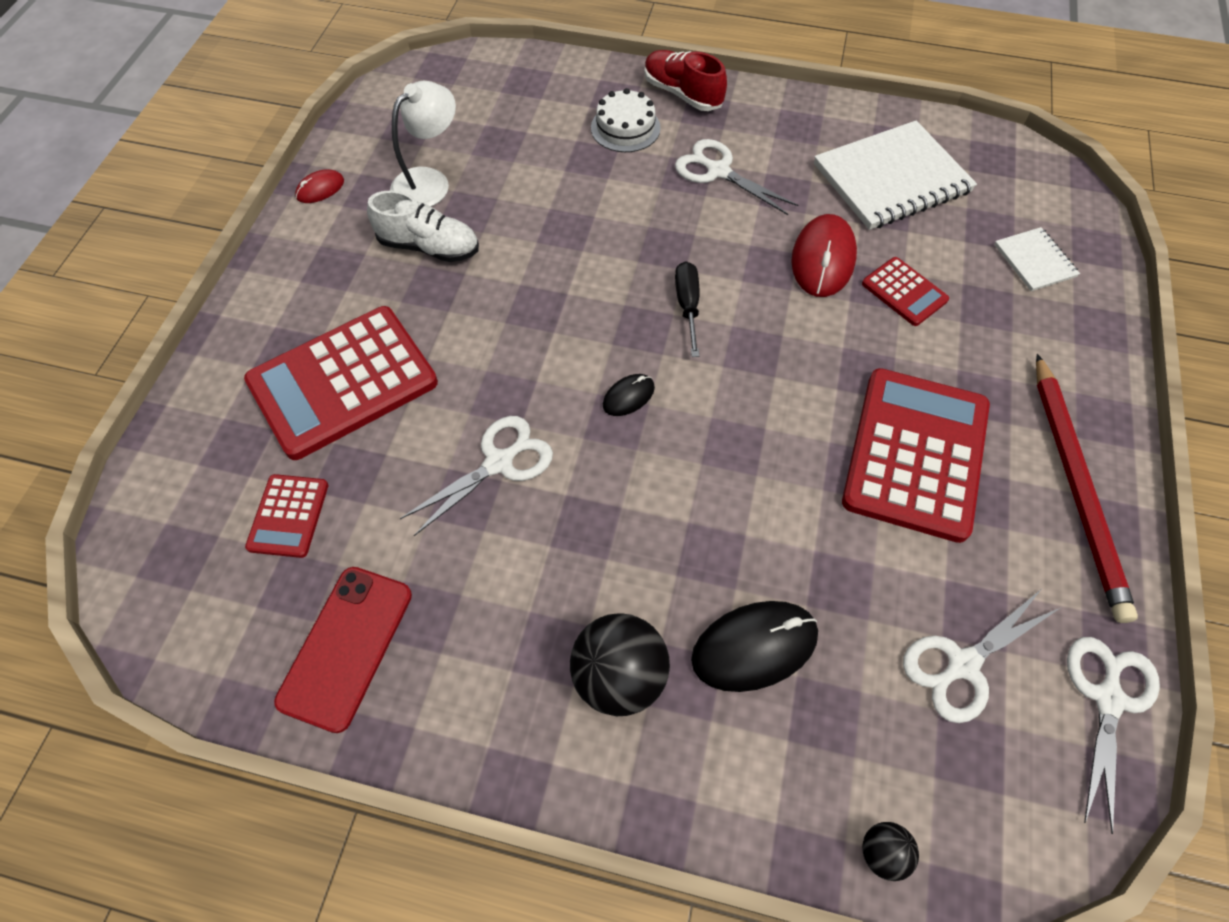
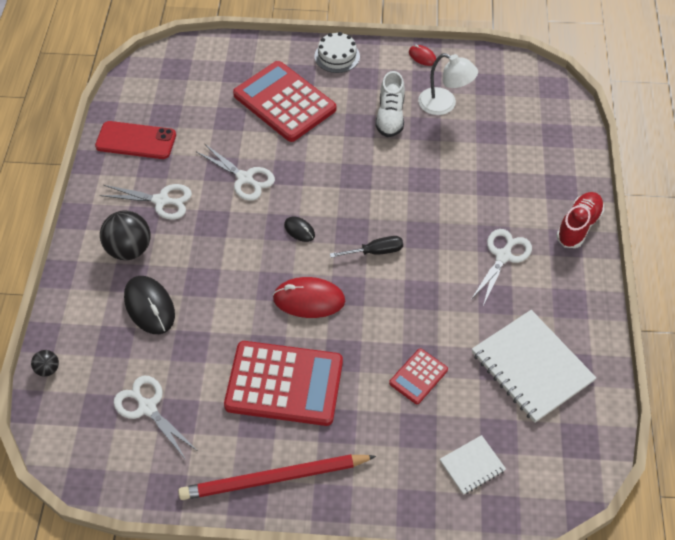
camera: 80 degrees right, 5 degrees down
red calculator [245,474,328,558] -> none
white cake [591,88,661,152] -> white cake moved to [315,32,360,73]
red mouse [791,214,857,297] -> red mouse moved to [273,277,345,318]
white scissors [1067,637,1160,834] -> white scissors moved to [100,184,192,220]

